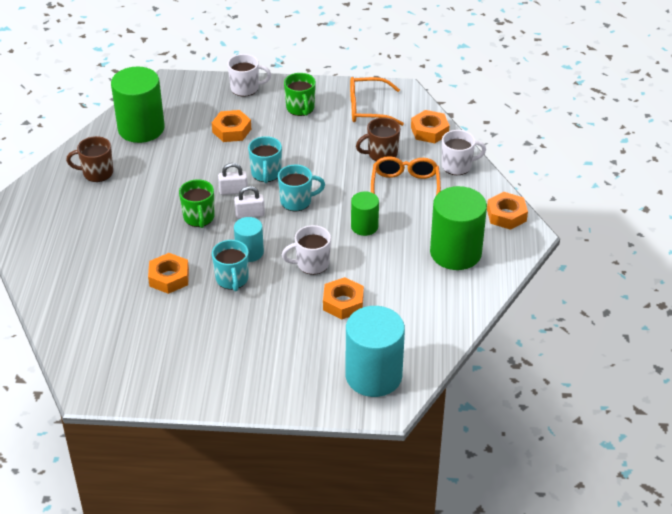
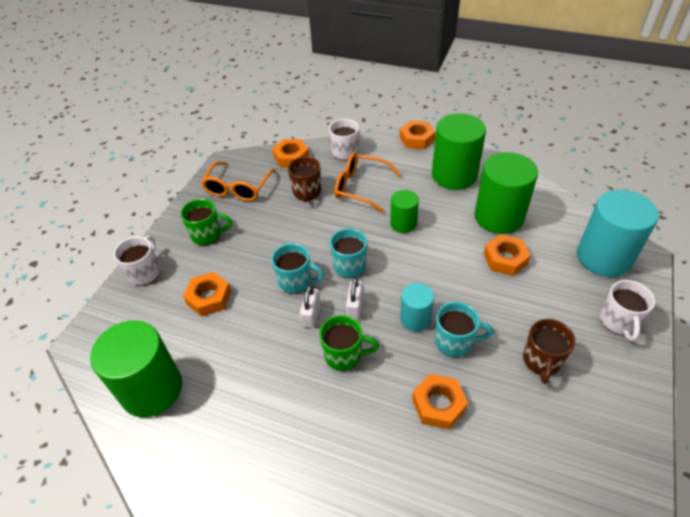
camera: 70 degrees left, 5 degrees up
brown mug [66,136,113,182] -> brown mug moved to [523,319,575,384]
white mug [282,225,331,275] -> white mug moved to [600,280,655,341]
none -> green cylinder [474,152,538,234]

